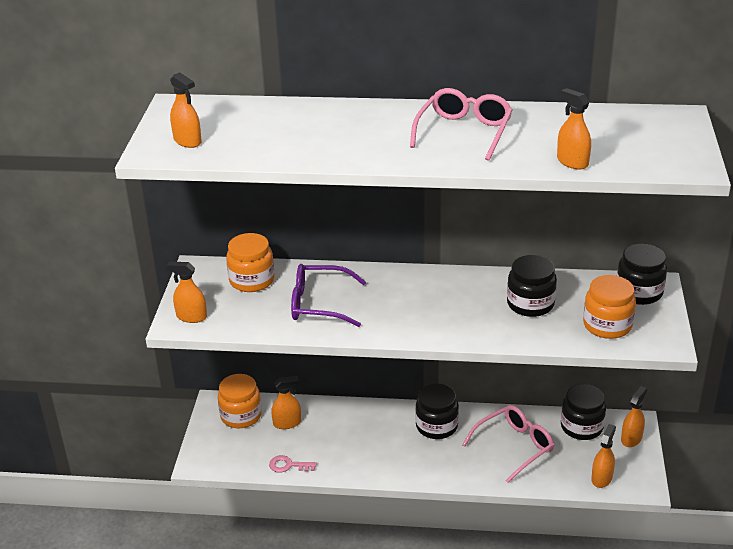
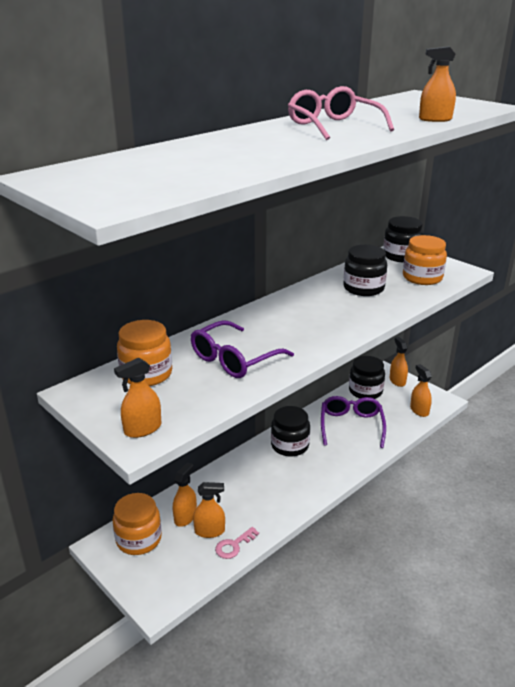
camera: 50 degrees left, 5 degrees down
orange spray bottle [170,72,202,148] -> orange spray bottle moved to [193,482,225,538]
pink glasses [462,405,554,483] -> purple glasses [321,396,386,448]

